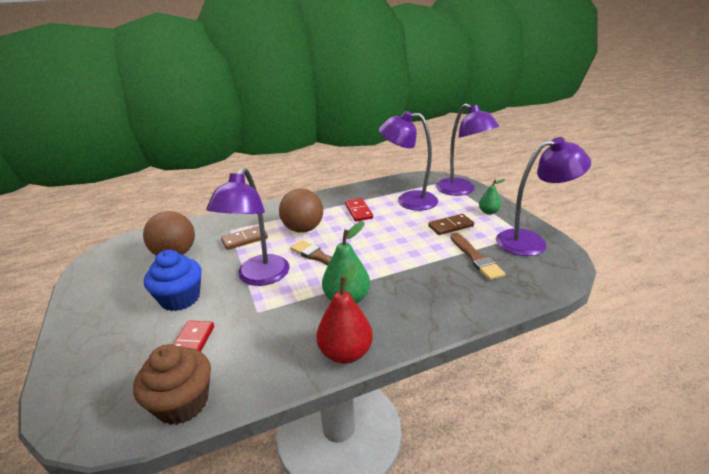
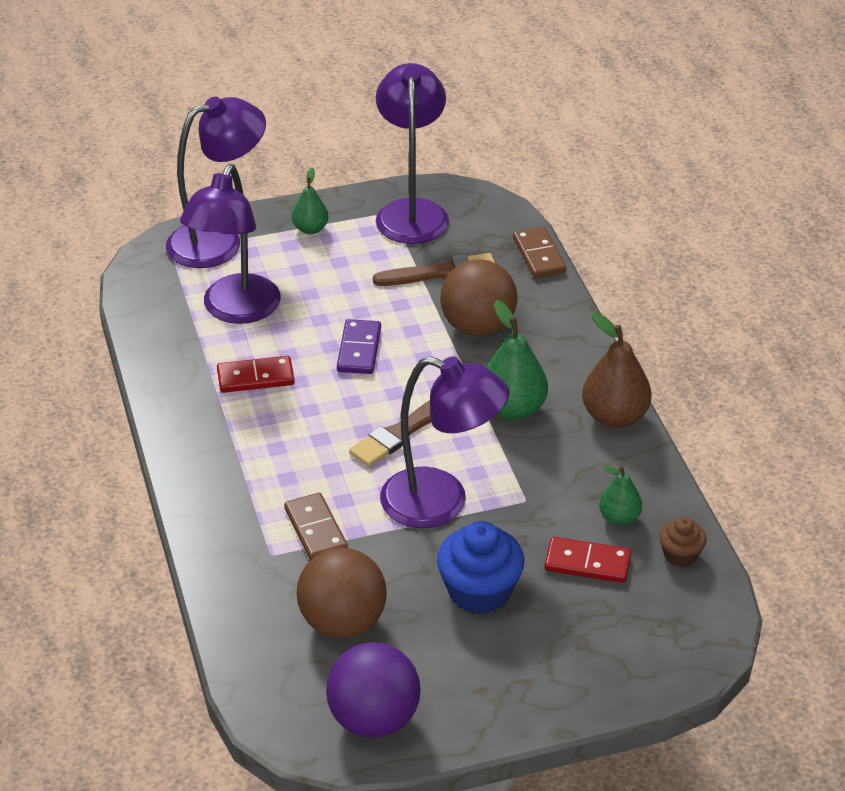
camera: 85 degrees left, 10 degrees up
brown cupcake [133,344,211,425] -> brown cupcake [659,517,707,567], size x0.55
brown ball [279,189,323,233] -> brown ball moved to [440,259,517,336]
red pear [317,262,373,364] -> brown pear [582,312,652,428]
brown domino [428,214,474,235] -> brown domino moved to [513,227,566,278]
none -> purple ball [326,642,421,738]
none -> purple domino [337,319,381,374]
none -> green pear [599,465,642,526]

